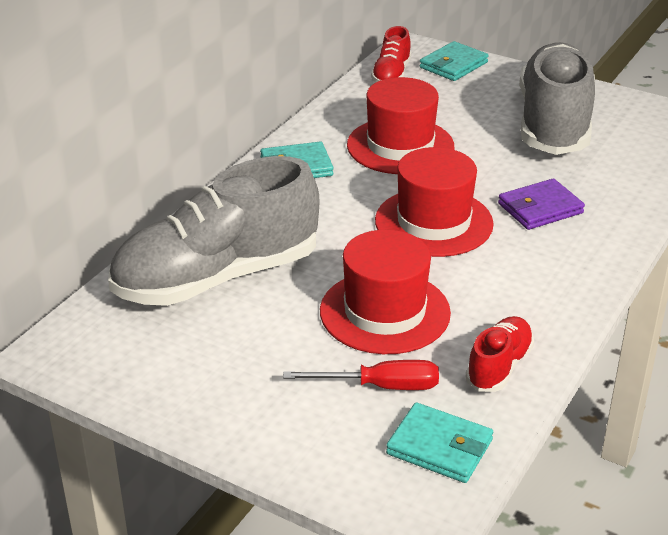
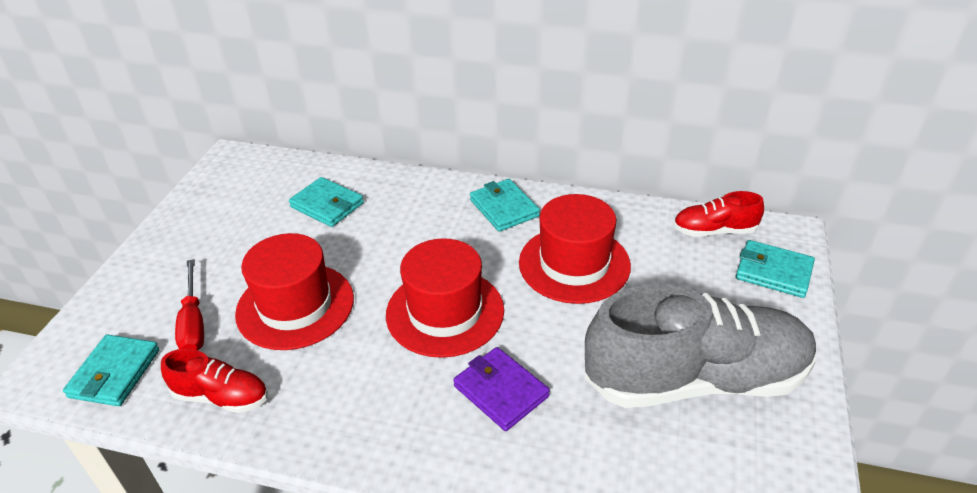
camera: 75 degrees right, 5 degrees up
grey shoe [108,156,320,306] -> turquoise wallet [289,177,364,227]

